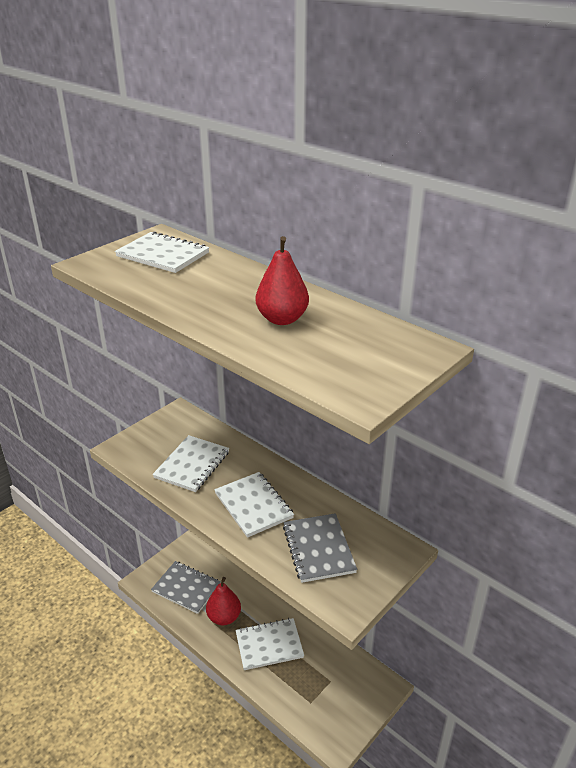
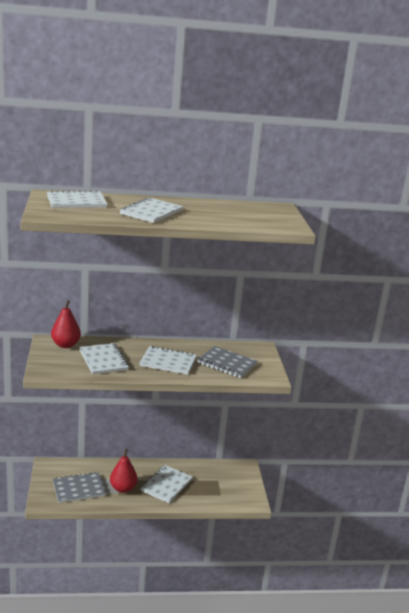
camera: 50 degrees left, 10 degrees down
red pear [256,236,309,325] -> red pear moved to [51,300,81,348]
none -> white notebook [120,197,183,223]

